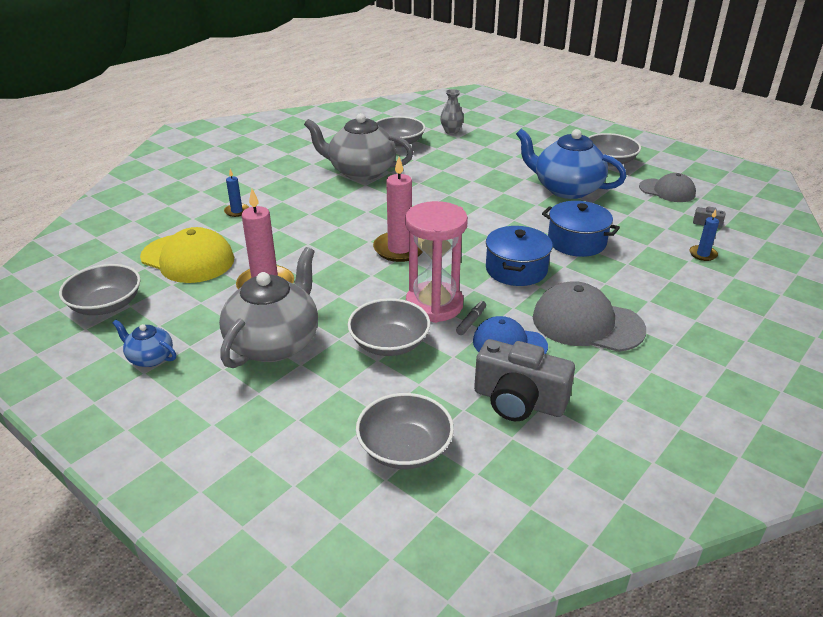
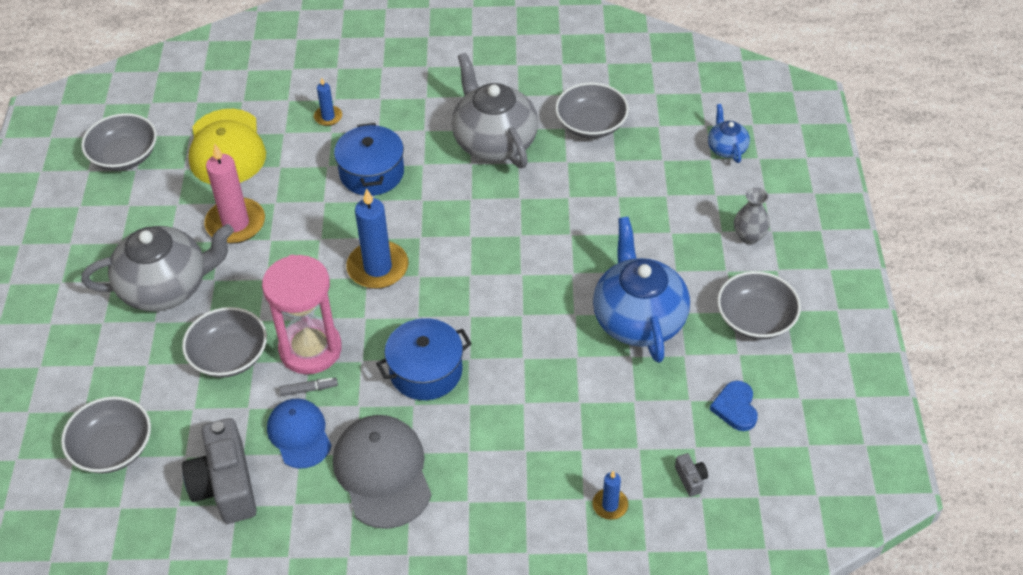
camera: 50 degrees right, 15 degrees up
blue teapot [113,320,176,367] -> blue teapot moved to [708,104,750,163]
pink candle [373,157,423,262] -> blue candle [346,188,409,289]
grey vase [440,89,464,134] -> grey vase moved to [734,187,770,244]
blue pot [542,201,620,257] -> blue pot moved to [334,123,404,196]
grey cap [639,173,696,202] -> blue heart [710,381,758,431]

